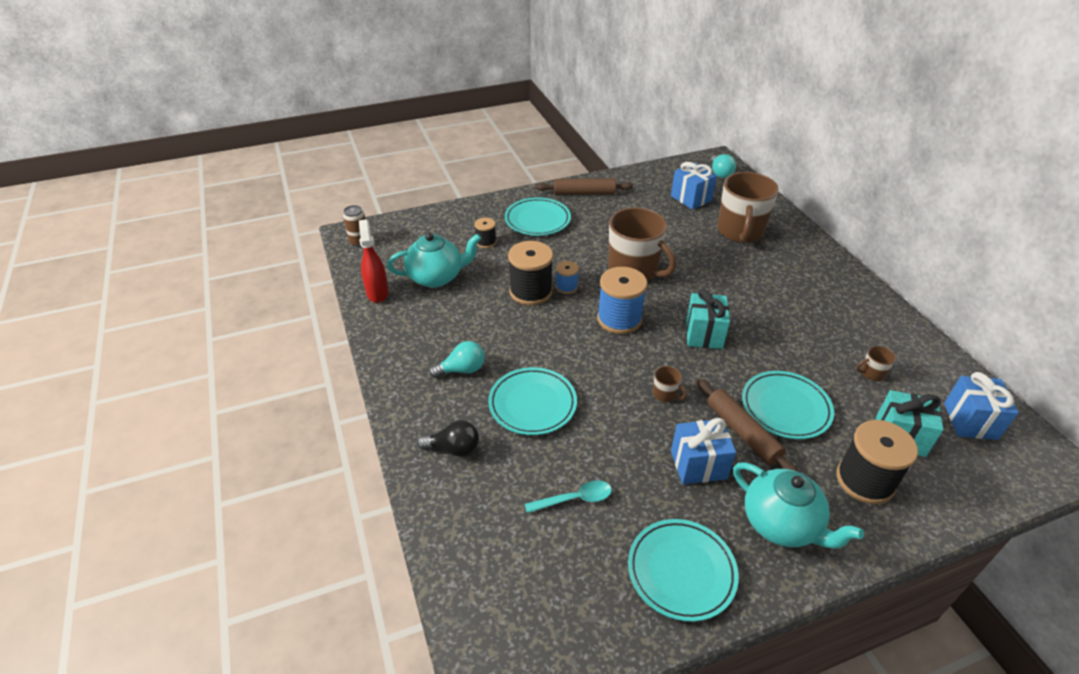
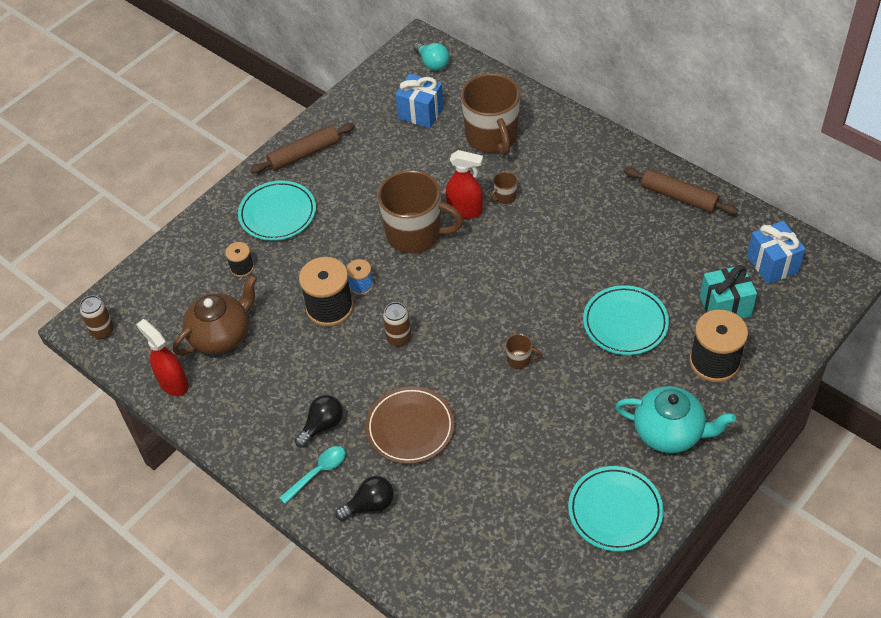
camera: 25 degrees left, 10 degrees up
turquoise teapot [387,232,481,288] -> brown teapot [173,274,257,355]
turquoise light bulb [429,341,484,378] -> black light bulb [295,395,343,448]
turquoise plate [488,367,577,435] -> brown plate [366,386,455,464]
turquoise spoon [525,480,612,513] -> turquoise spoon moved to [279,446,346,504]
blue spool [597,267,648,334] -> none
blue gift [671,418,736,484] -> none
turquoise gift [686,289,730,349] -> none
brown rolling pin [697,379,798,472] -> brown rolling pin moved to [624,168,738,215]
brown mug [856,346,896,381] -> brown mug moved to [490,172,518,204]
none -> brown can [383,302,411,346]
none -> red spray bottle [446,150,483,219]

